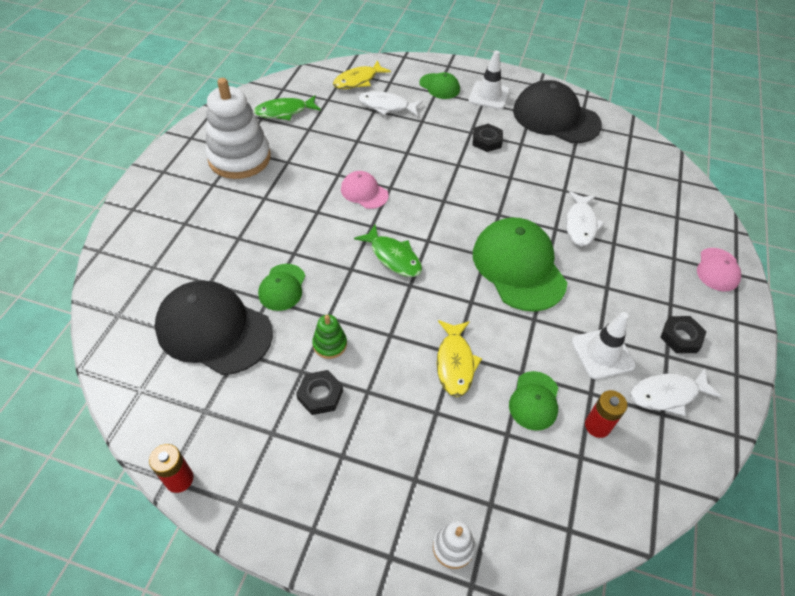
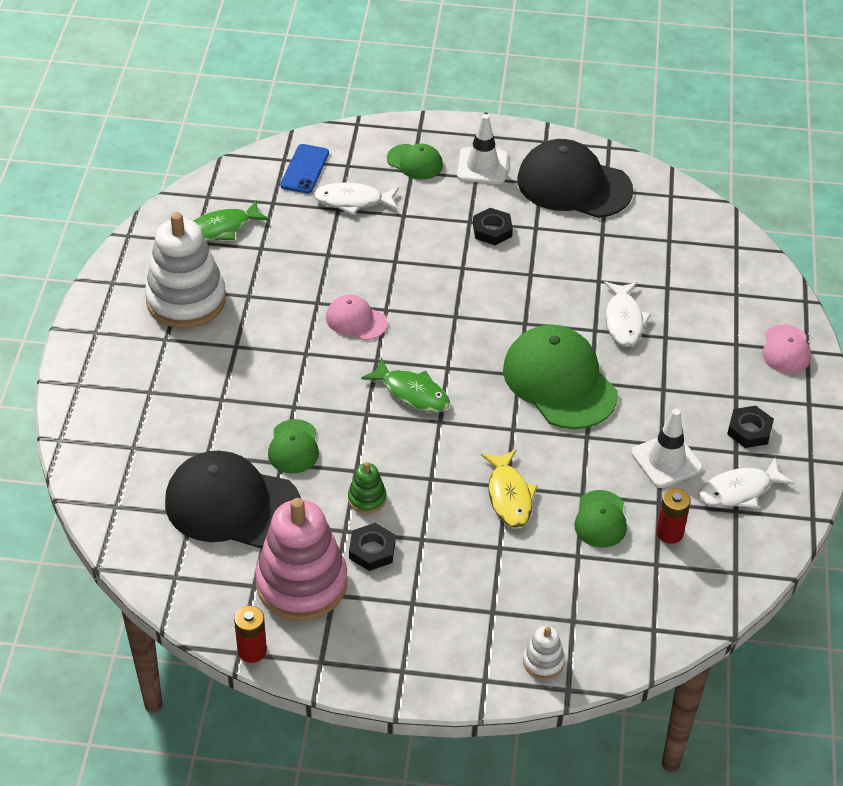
camera: 10 degrees left, 5 degrees down
yellow fish [333,60,391,89] -> blue phone [280,144,329,194]
none -> pink stacking toy [255,498,347,621]

